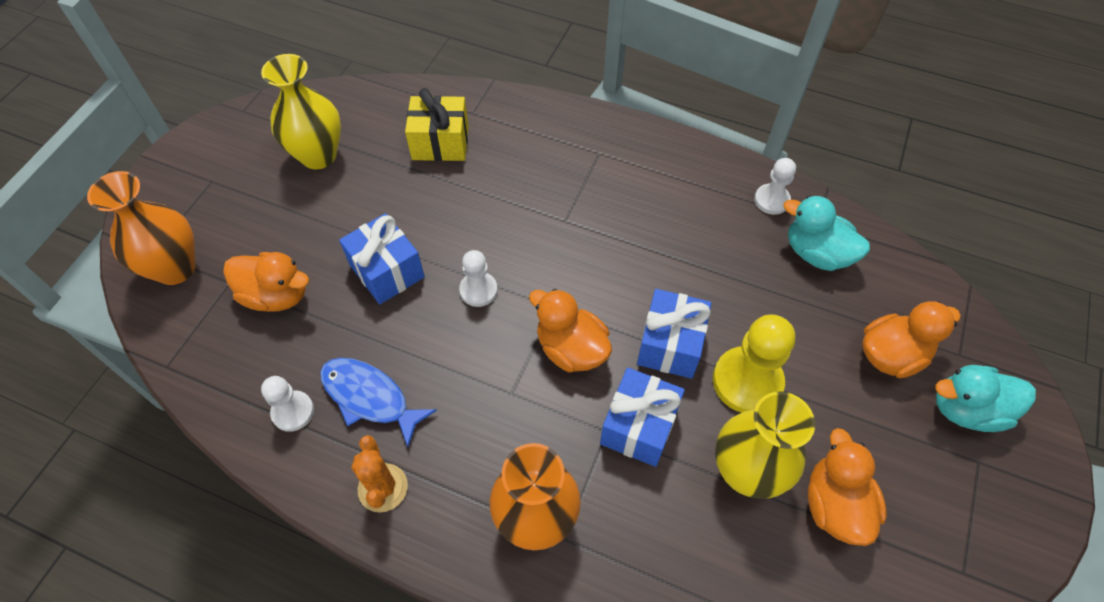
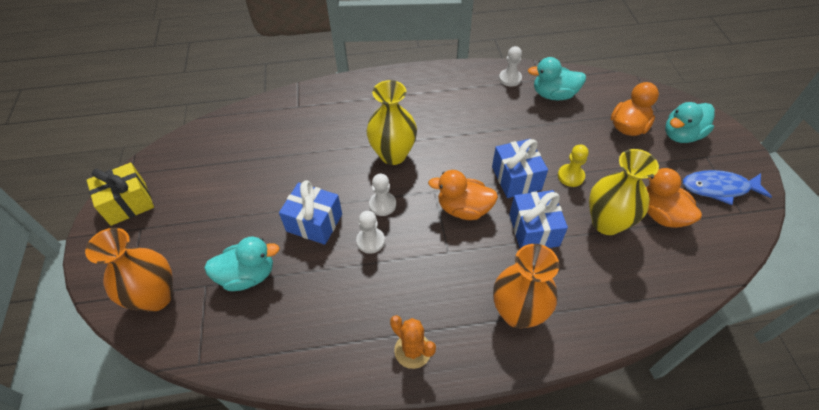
camera: 30 degrees left, 5 degrees down
orange duck [223,252,309,312] -> turquoise duck [204,237,280,291]
yellow vase [261,54,341,169] -> yellow vase moved to [366,80,417,165]
white pawn [261,376,314,432] -> white pawn moved to [356,211,385,254]
blue fish [320,358,437,447] -> blue fish moved to [683,170,772,205]
yellow gift [405,88,469,161] -> yellow gift moved to [87,163,154,226]
yellow pawn [713,314,795,413] -> yellow pawn [558,144,589,187], size x0.58

